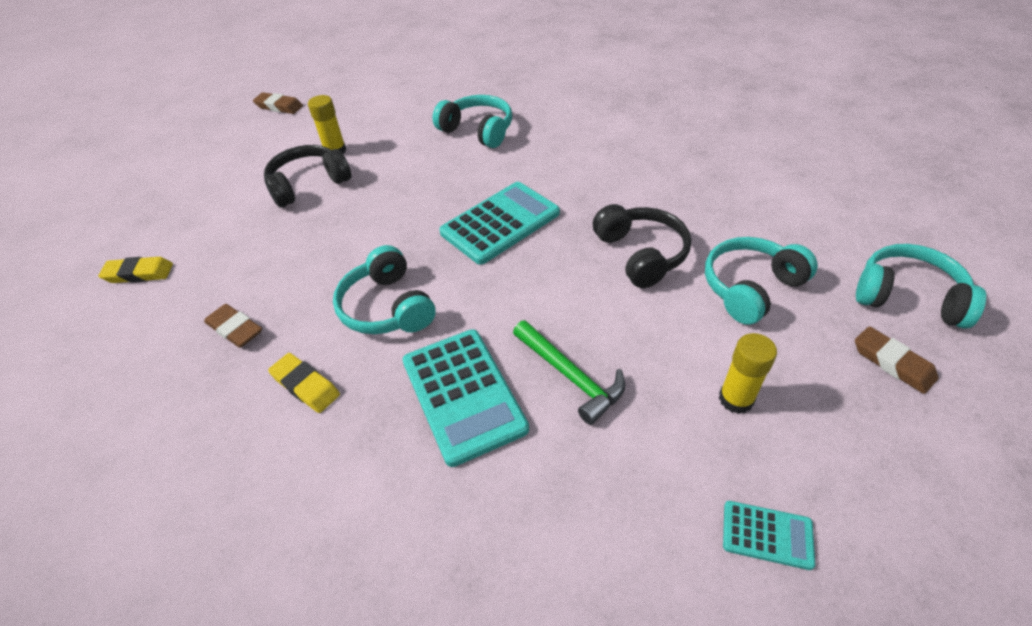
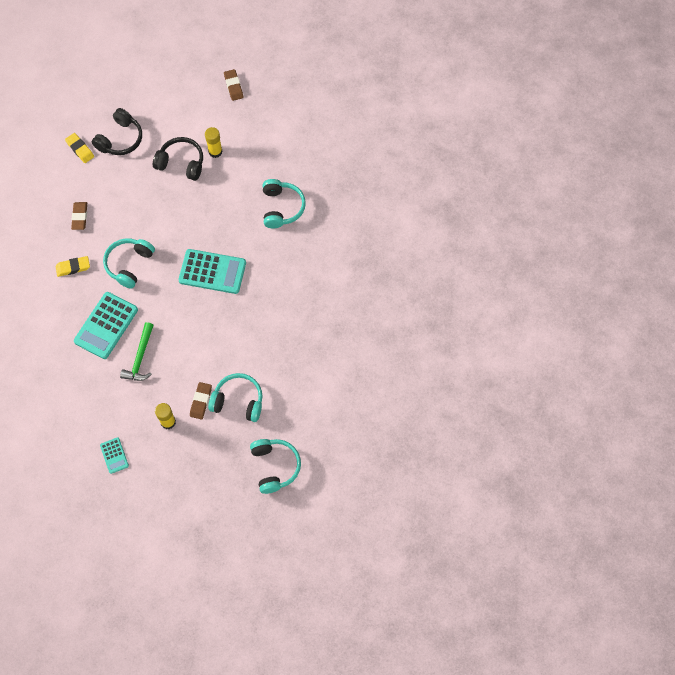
camera: 50 degrees right, 20 degrees up
yellow eraser [268,353,340,413] -> yellow eraser turned 75 degrees clockwise [55,256,90,277]
black headphones [593,204,691,288] -> black headphones moved to [92,108,142,155]
brown eraser [855,326,938,394] -> brown eraser moved to [190,382,212,420]

